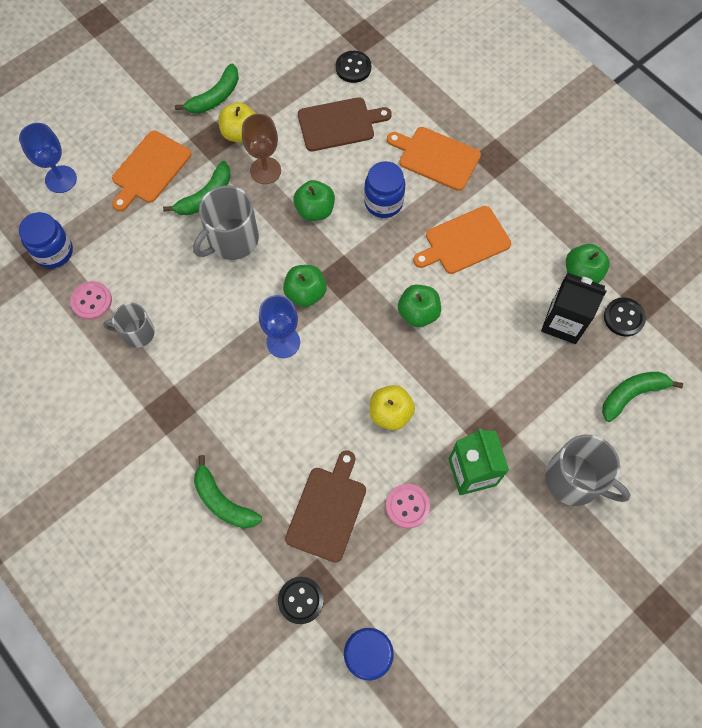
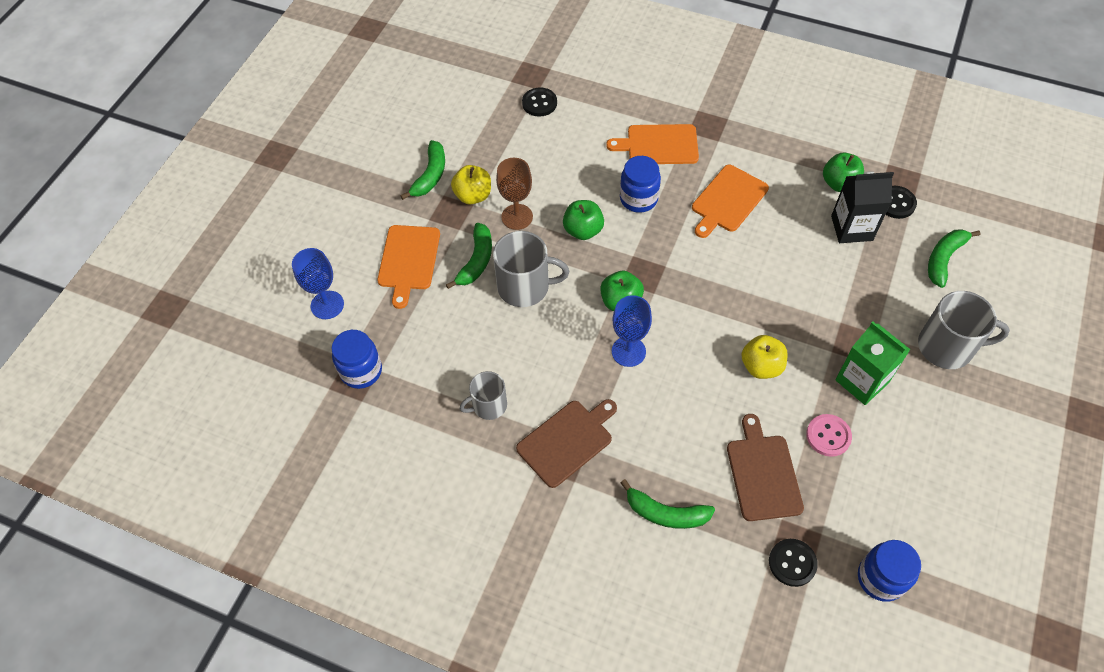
camera: 25 degrees left, 10 degrees down
pink button [70,281,112,320] -> none
grey mug [193,186,259,260] -> grey mug turned 105 degrees counterclockwise [493,231,569,307]
brown cutting board [298,97,392,151] -> brown cutting board moved to [516,399,617,488]
green apple [398,285,441,327] -> none

